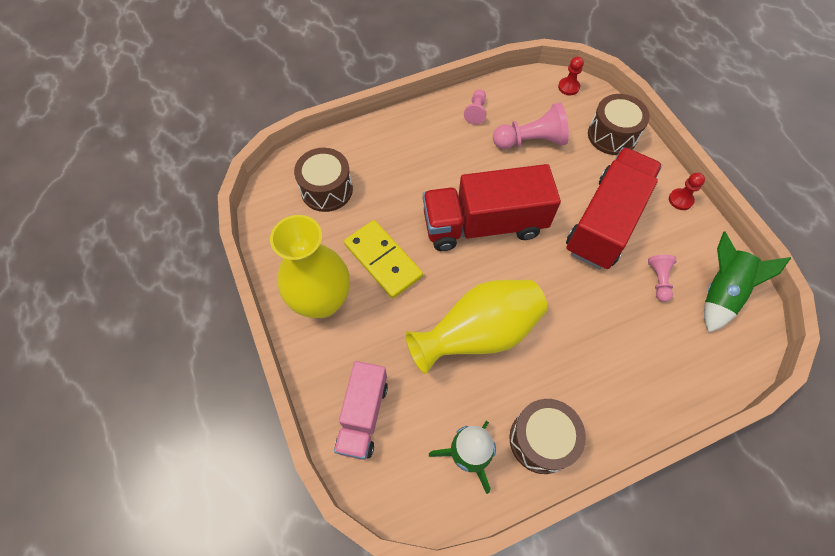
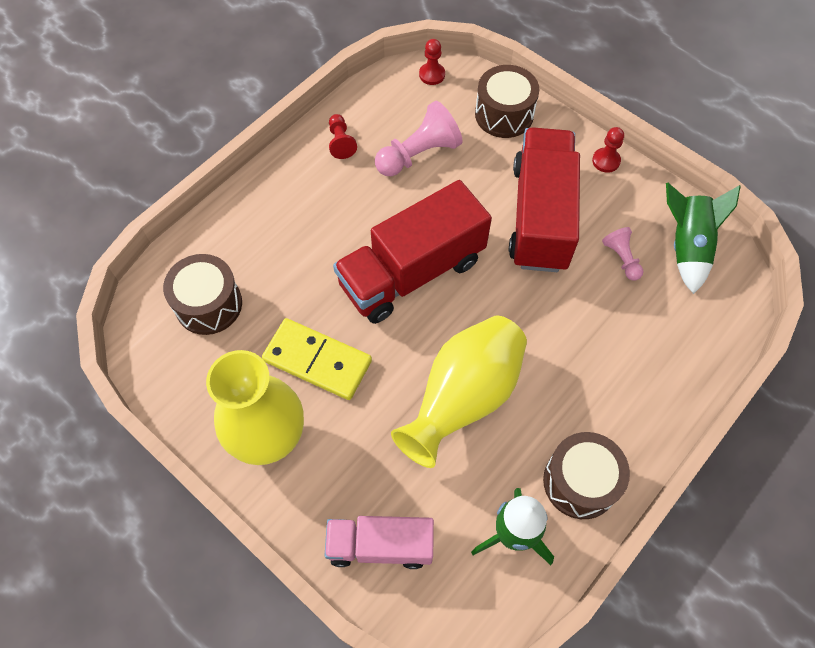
camera: 25 degrees left, 0 degrees up
pink truck [334,361,388,460] -> pink truck turned 105 degrees clockwise [324,516,434,569]
pink pawn [464,89,486,125] -> red pawn [329,114,357,159]

